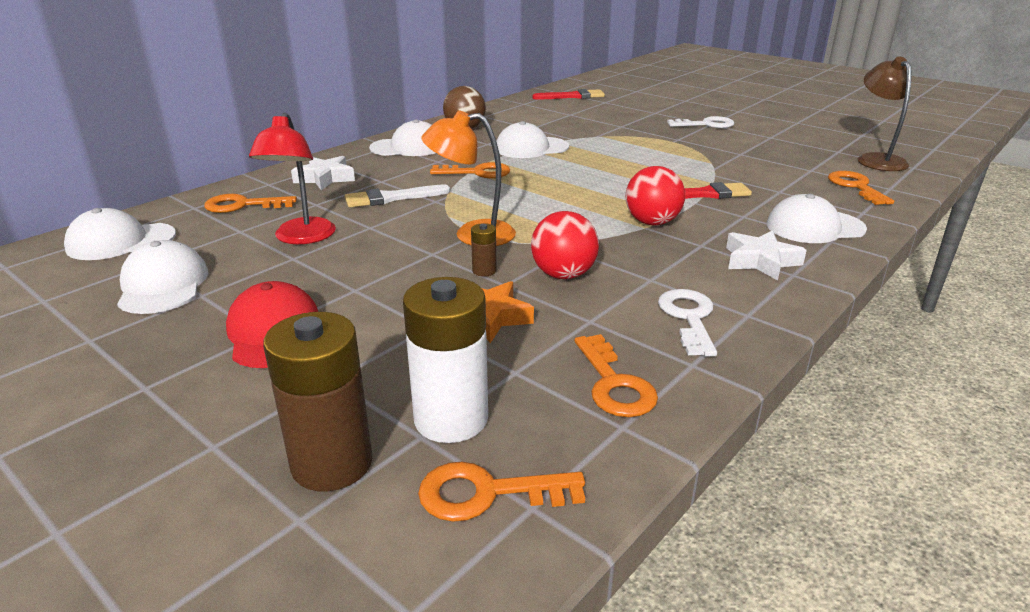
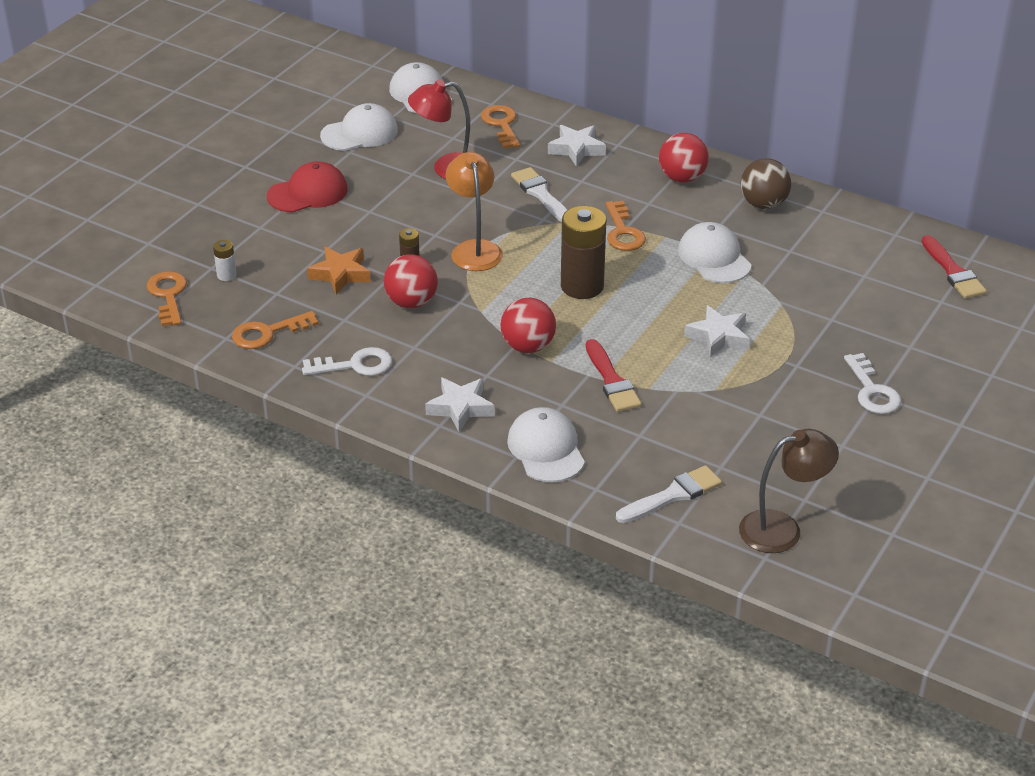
camera: 80 degrees right, 10 degrees up
brown battery [263,312,373,491] -> brown battery moved to [561,206,606,299]
white cap [369,119,435,156] -> red ball [659,133,709,183]
white battery [403,277,488,443] -> white battery [213,240,237,281], size x0.45
orange key [828,171,894,205] -> white brush [616,465,722,523]
none -> white star [684,305,749,357]

